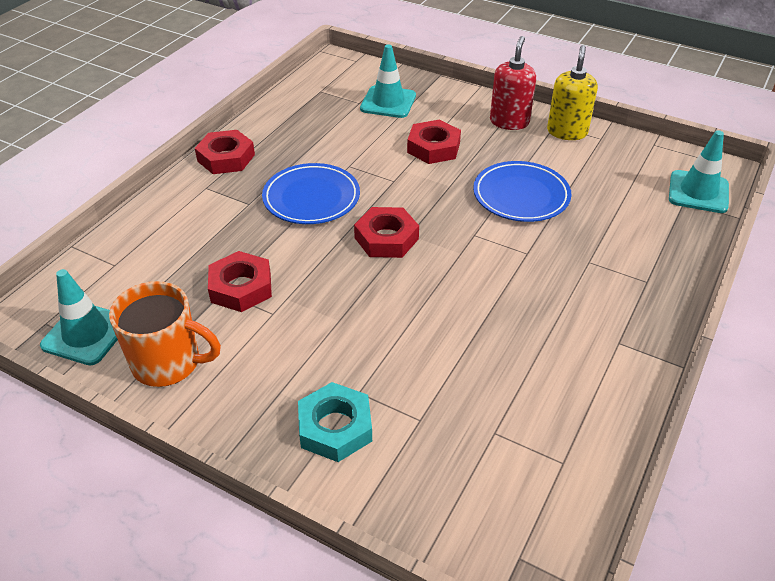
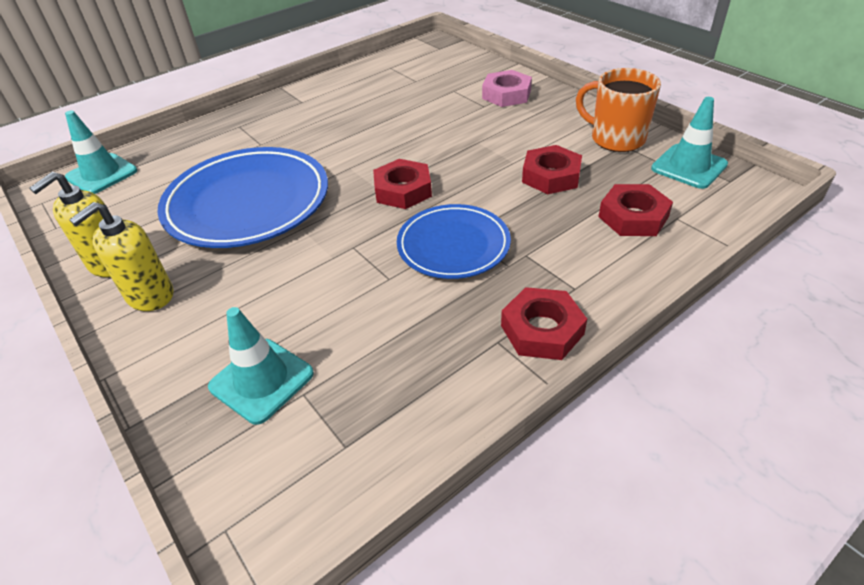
camera: 155 degrees left, 0 degrees up
turquoise nut [298,382,372,462] -> pink nut [482,70,532,107]
red nut [407,120,461,164] -> red nut moved to [598,184,673,236]
blue plate [473,161,572,222] -> blue plate [157,147,328,248], size x1.64
red soap dispenser [490,36,536,130] -> yellow soap dispenser [69,202,173,311]

